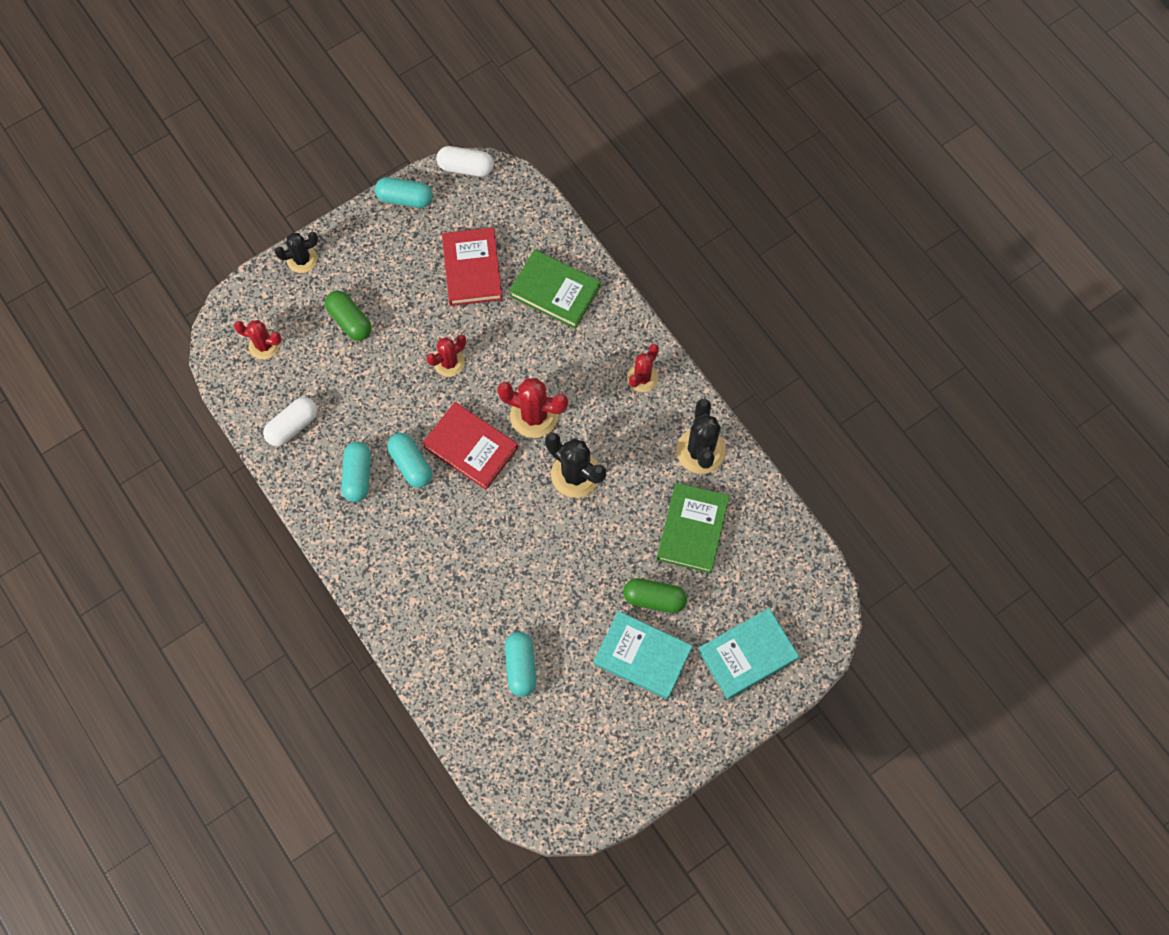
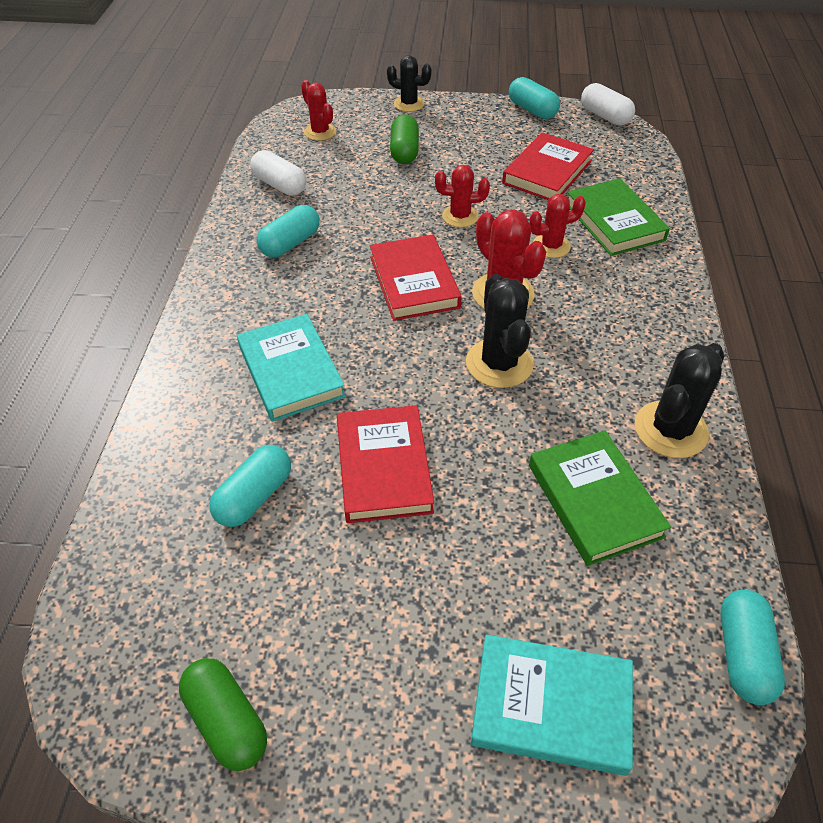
camera: 40 degrees right, 20 degrees down
white capsule [263,397,317,446] -> white capsule turned 45 degrees clockwise [250,150,306,196]
turquoise capsule [387,433,432,488] -> turquoise capsule moved to [721,590,785,705]
turquoise book [594,611,693,699] -> turquoise book moved to [237,314,346,422]
green capsule [623,578,687,613] -> green capsule moved to [179,658,267,771]
red cactus [627,344,659,392] -> red cactus moved to [529,194,586,258]
green book [657,483,730,573] -> green book turned 75 degrees counterclockwise [529,430,671,566]
none -> red book [337,405,434,523]

